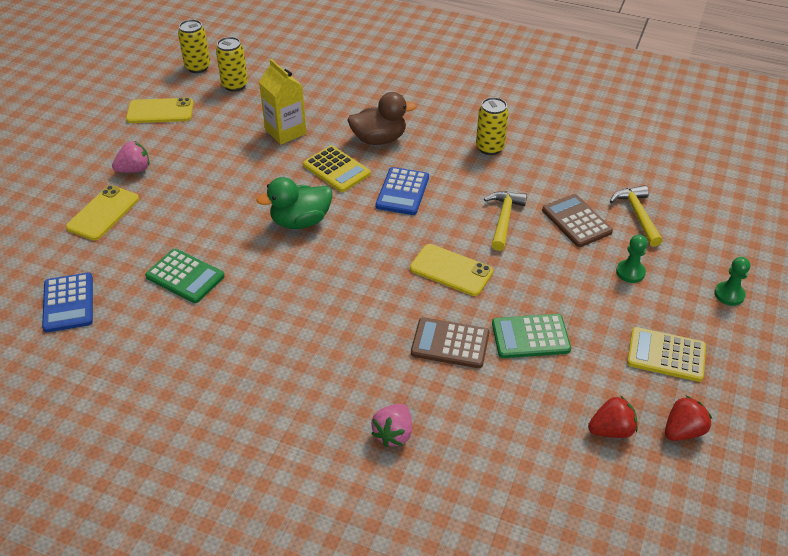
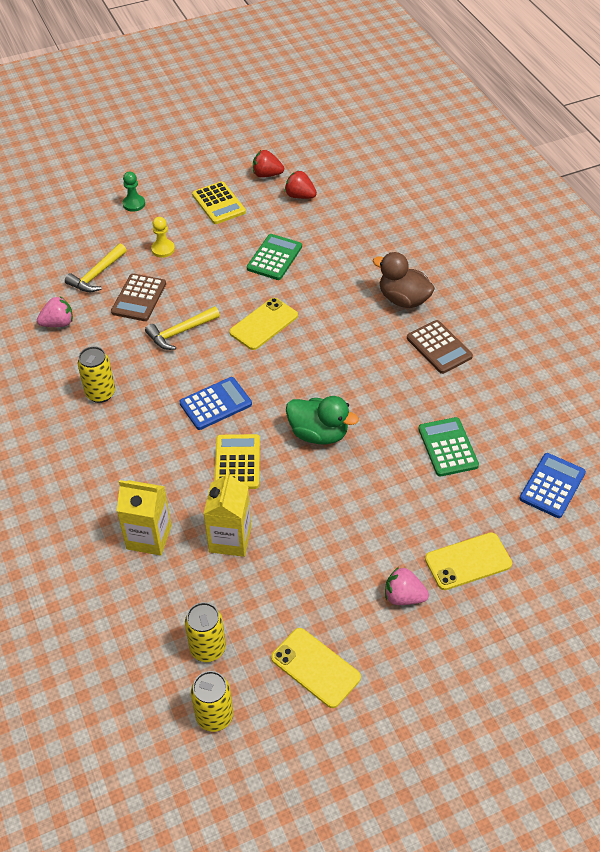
camera: 135 degrees left, 5 degrees up
brown duck [347,92,417,145] -> brown duck moved to [373,252,435,308]
pink strawberry [371,404,412,447] -> pink strawberry moved to [37,296,73,327]
yellow phone [410,244,493,296] -> yellow phone turned 60 degrees clockwise [229,298,298,350]
brown calculator [411,317,489,368] -> brown calculator moved to [407,320,473,374]
green calculator [492,314,571,358] -> green calculator turned 105 degrees counterclockwise [247,234,302,280]
green pawn [616,235,647,283] -> yellow pawn [151,217,175,258]
none -> yellow carton [117,480,172,556]

